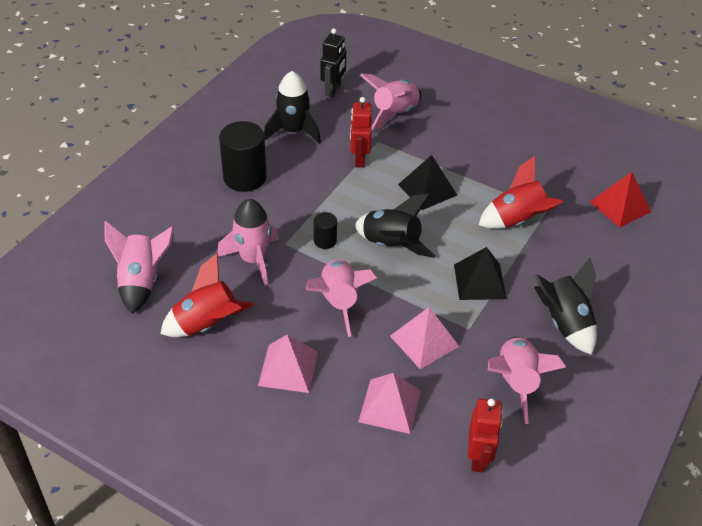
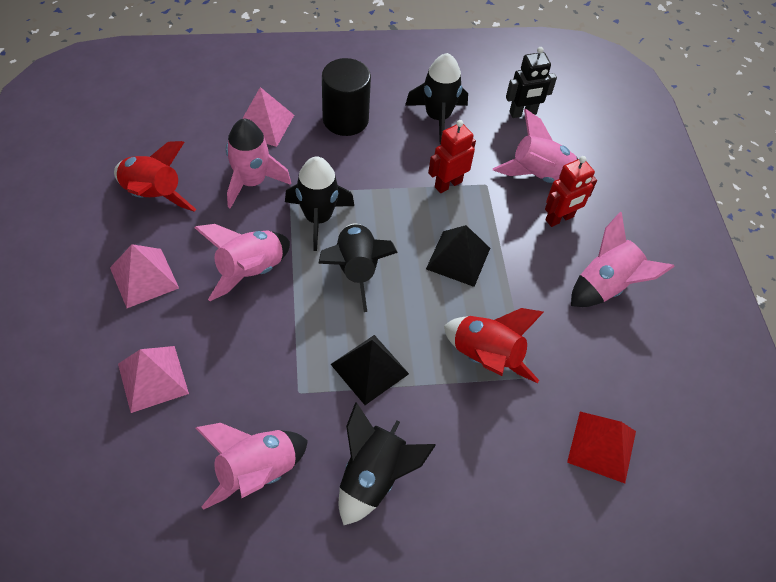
camera: 50 degrees right, 10 degrees up
pink rocket [104,221,174,314] -> pink rocket moved to [571,212,675,307]
black cylinder [314,212,337,249] -> black rocket [285,157,354,251]
pink pyramid [390,307,460,369] -> pink pyramid moved to [242,87,294,147]
red robot [468,399,503,473] -> red robot moved to [545,156,597,227]

